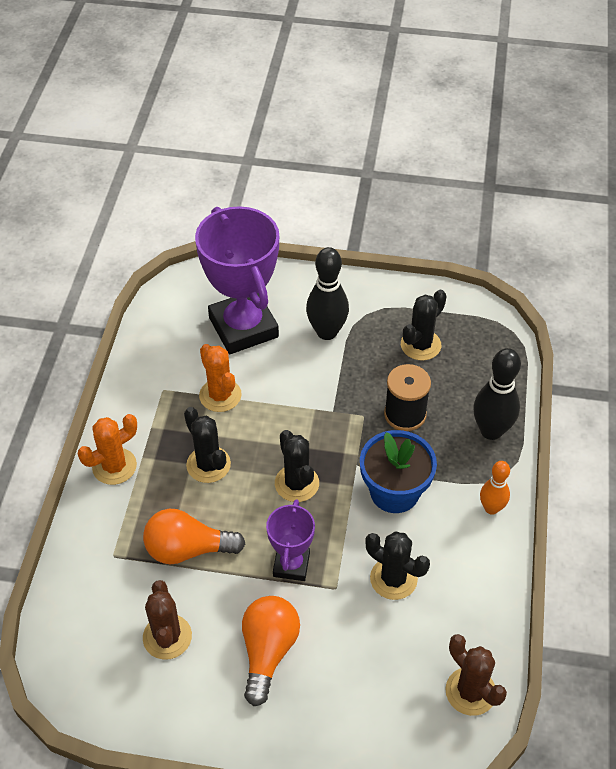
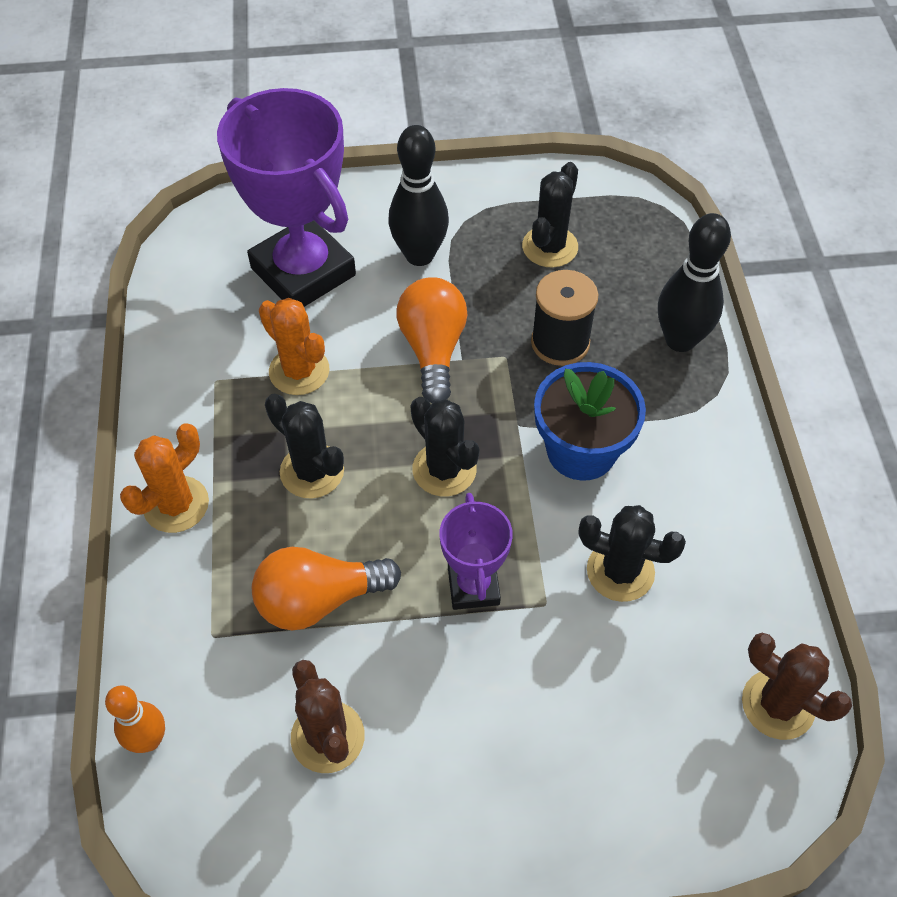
camera: 15 degrees left, 5 degrees up
orange light bulb [242,596,300,706] -> orange light bulb moved to [397,277,467,403]
orange bowling pin [480,461,510,515] -> orange bowling pin moved to [105,686,165,753]

